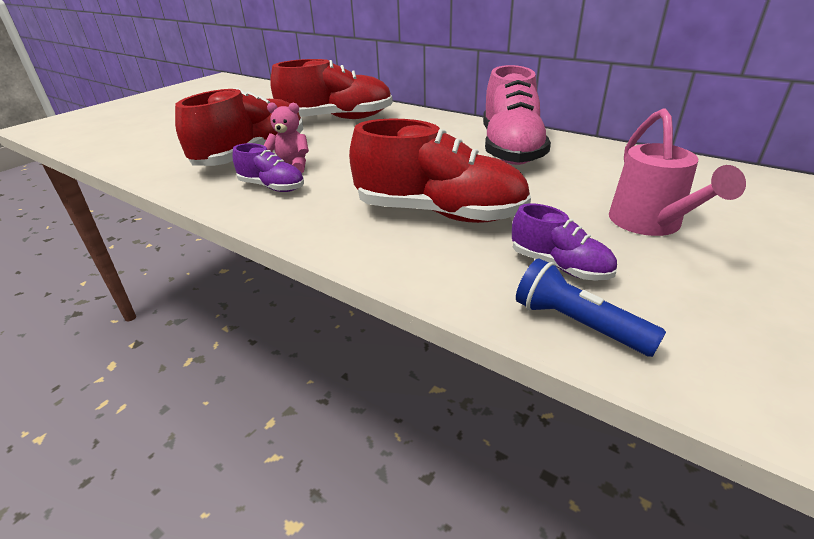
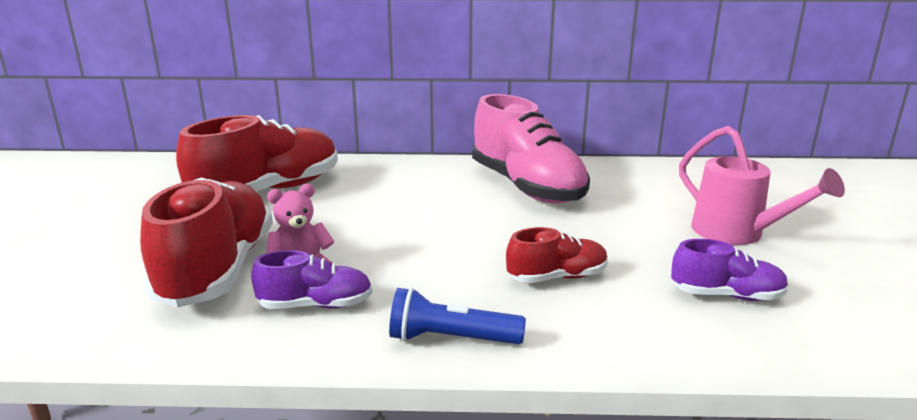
camera: 35 degrees left, 10 degrees down
red shoe [349,118,531,223] -> red shoe [506,227,608,283], size x0.51
blue flashlight [516,258,666,357] -> blue flashlight moved to [389,288,526,344]

